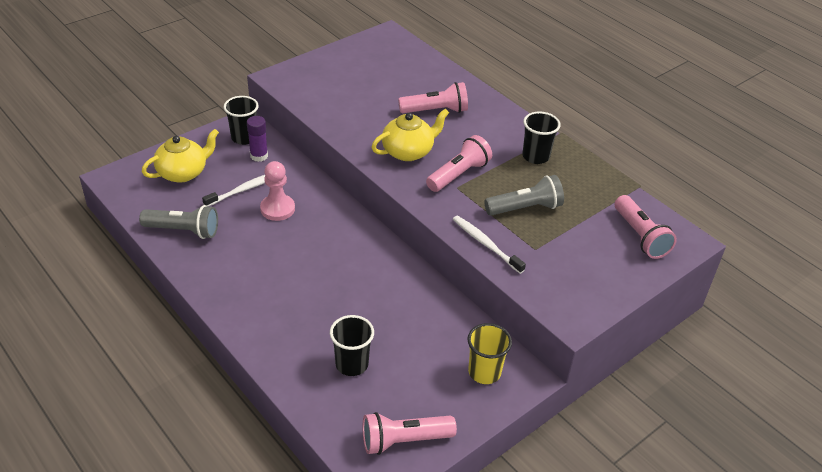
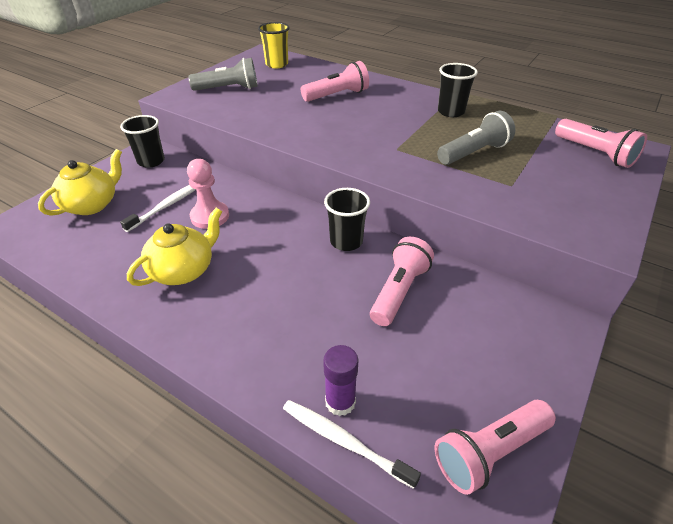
camera: 15 degrees left, 0 degrees up
grey flashlight [139,205,218,239] -> grey flashlight moved to [188,58,258,91]
purple glue stick [247,116,268,162] -> purple glue stick moved to [323,345,359,416]
black cup [330,315,374,376] -> black cup moved to [324,188,370,251]
yellow teapot [371,109,449,161] -> yellow teapot moved to [127,208,222,286]
pink flashlight [426,135,492,192] -> pink flashlight moved to [370,237,434,326]
white toothbrush [453,215,526,274] -> white toothbrush moved to [283,400,421,489]
yellow cup [467,323,512,384] -> yellow cup moved to [258,22,290,68]

